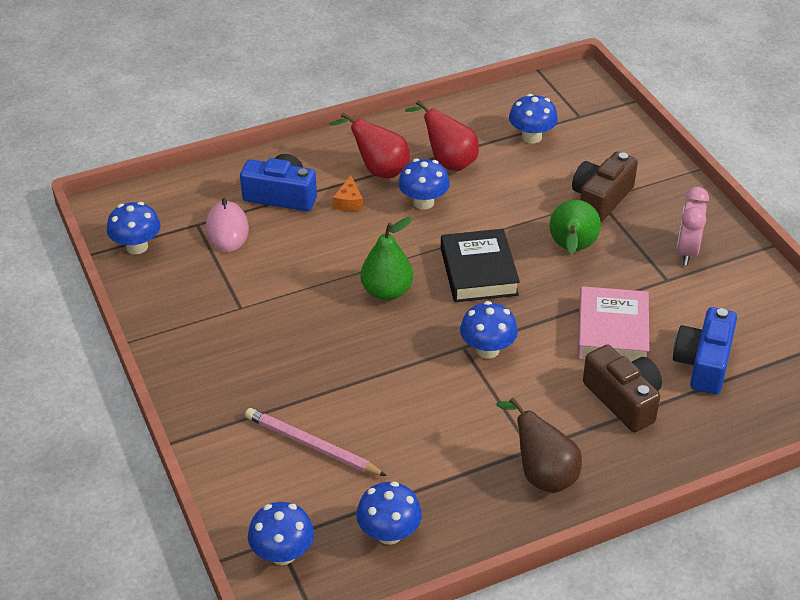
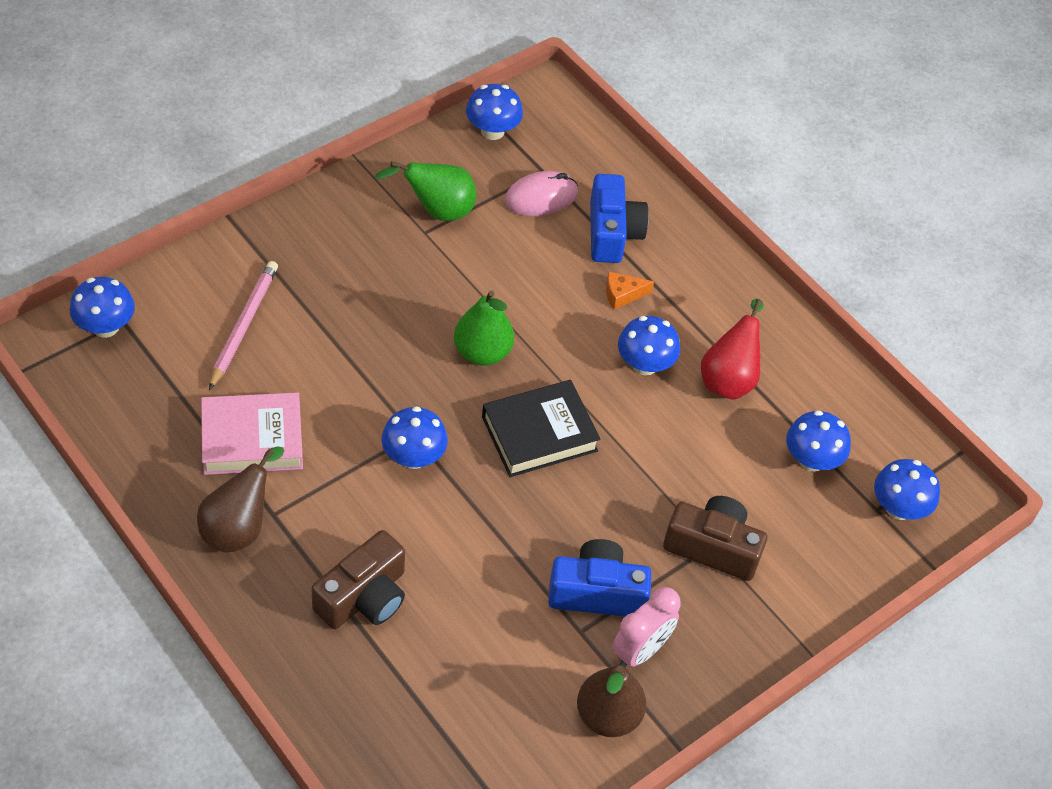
camera: 70 degrees right, 10 degrees up
red pear [329,113,410,178] -> none
blue mushroom [356,481,422,545] -> blue mushroom moved to [874,459,940,520]
green pear [549,200,601,254] -> green pear moved to [374,161,476,221]
pink book [577,286,649,362] -> pink book moved to [201,392,303,475]
blue camera [673,307,737,394] -> blue camera moved to [548,539,652,616]
pink clock [676,187,709,265] -> pink clock turned 135 degrees clockwise [612,587,681,667]
none -> brown pear [577,666,646,737]

